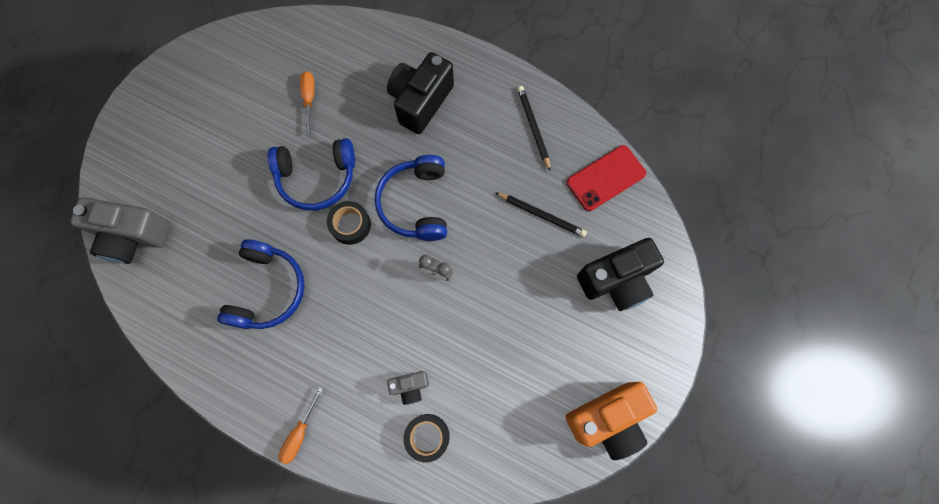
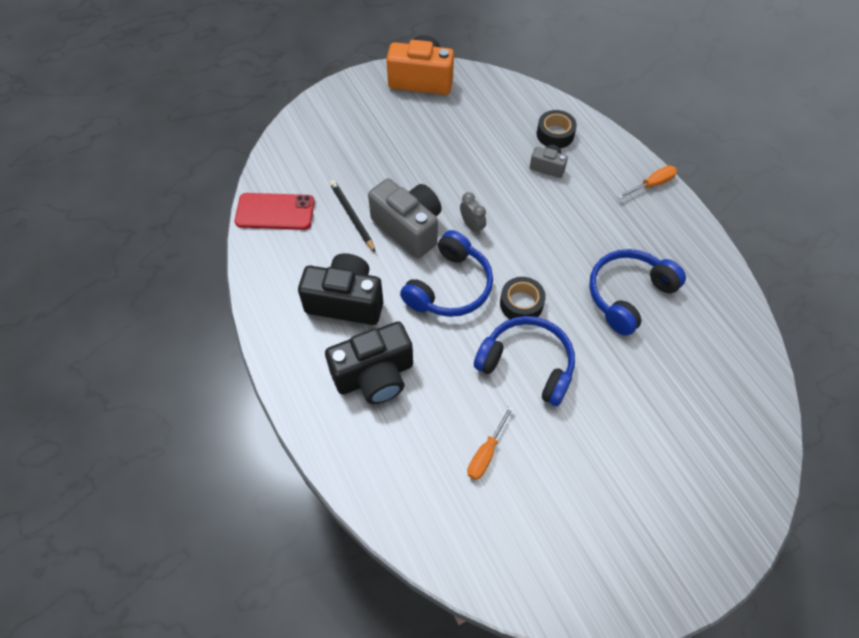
camera: 145 degrees left, 15 degrees down
grey camera [70,197,171,264] -> grey camera moved to [368,178,442,258]
black pencil [517,86,550,170] -> none
black camera [577,238,664,311] -> black camera moved to [298,253,383,325]

